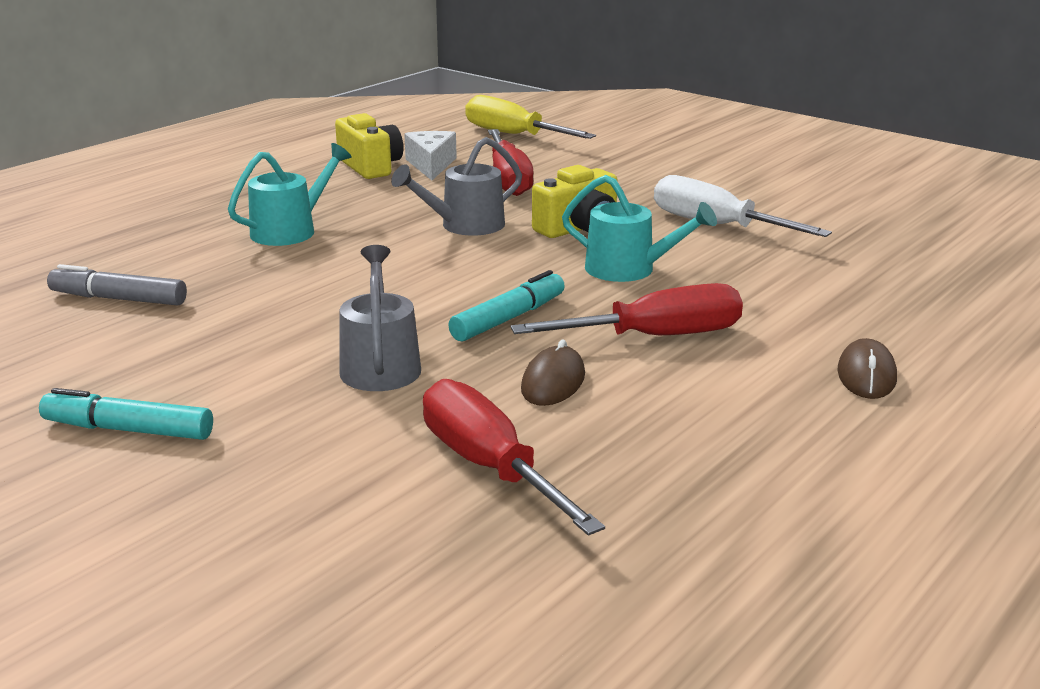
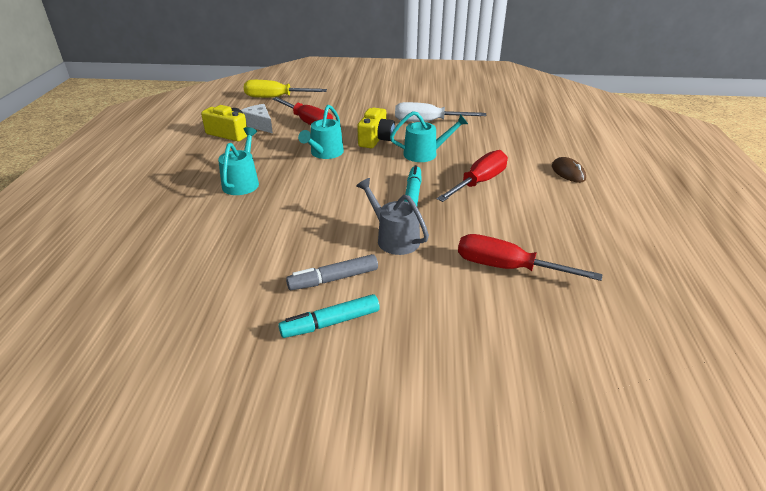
camera: 35 degrees left, 10 degrees up
grey marker [47,264,187,306] -> grey marker moved to [286,254,378,290]
grey watering can [391,137,522,236] -> turquoise watering can [298,105,344,159]
brown mouse [521,339,585,406] -> none

